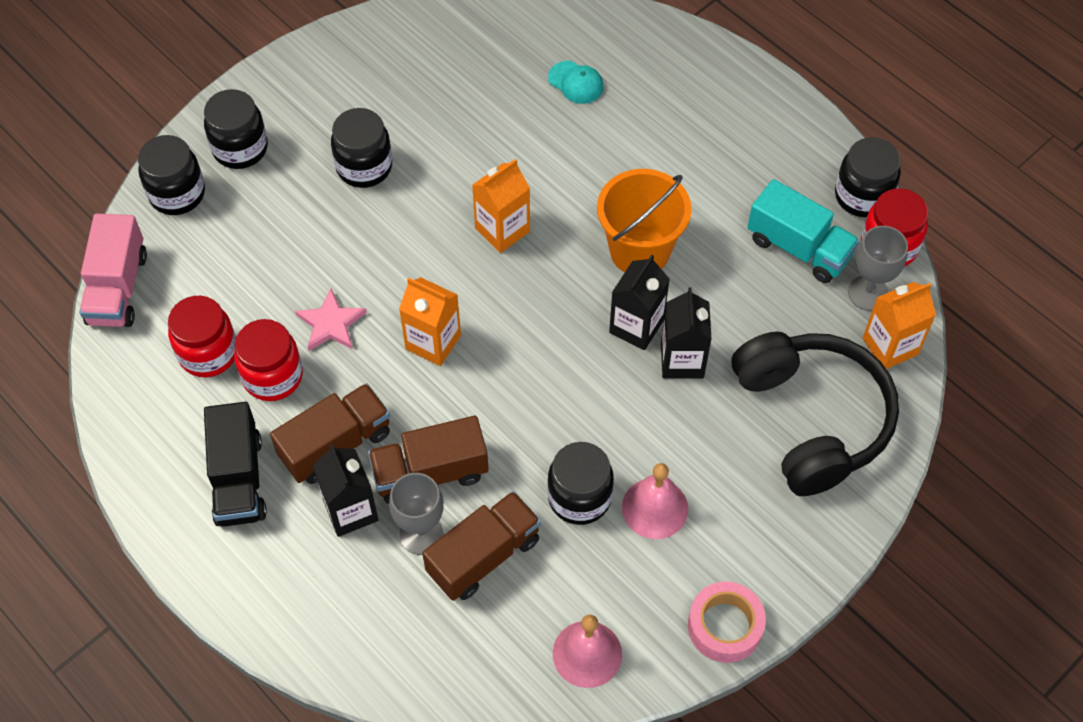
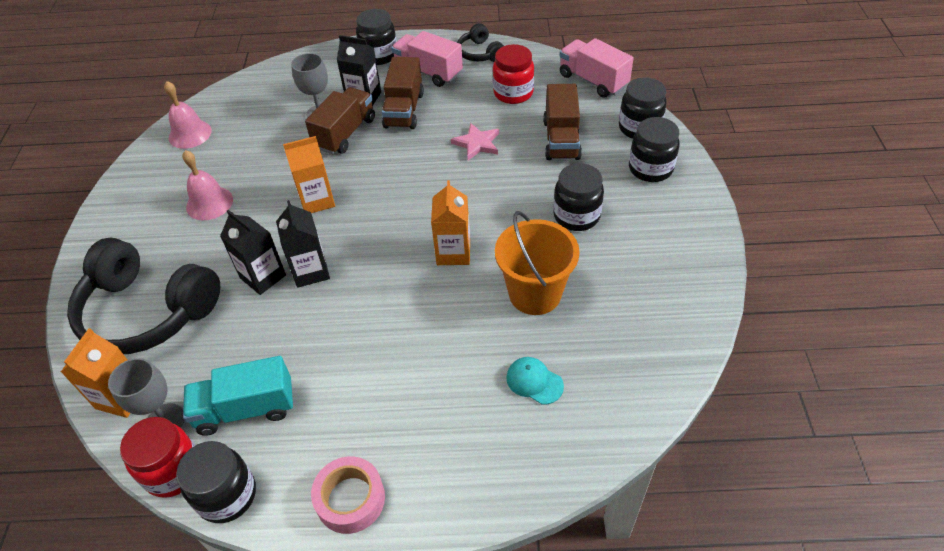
camera: 135 degrees right, 10 degrees down
black truck [204,402,267,527] -> pink truck [391,31,463,87]
red jar [234,319,303,401] -> none
orange carton [399,277,461,366] -> orange carton moved to [283,136,335,213]
brown truck [422,491,541,601] -> brown truck moved to [543,84,582,160]
black jar [547,442,614,525] -> black jar moved to [356,9,397,65]
turquoise cap [548,61,604,104] -> turquoise cap turned 45 degrees clockwise [506,357,564,405]
orange bucket [597,169,691,272] -> orange bucket moved to [495,211,580,315]
pink tape [688,582,766,663] -> pink tape moved to [311,456,385,534]
none -> black headphones [457,23,504,62]

